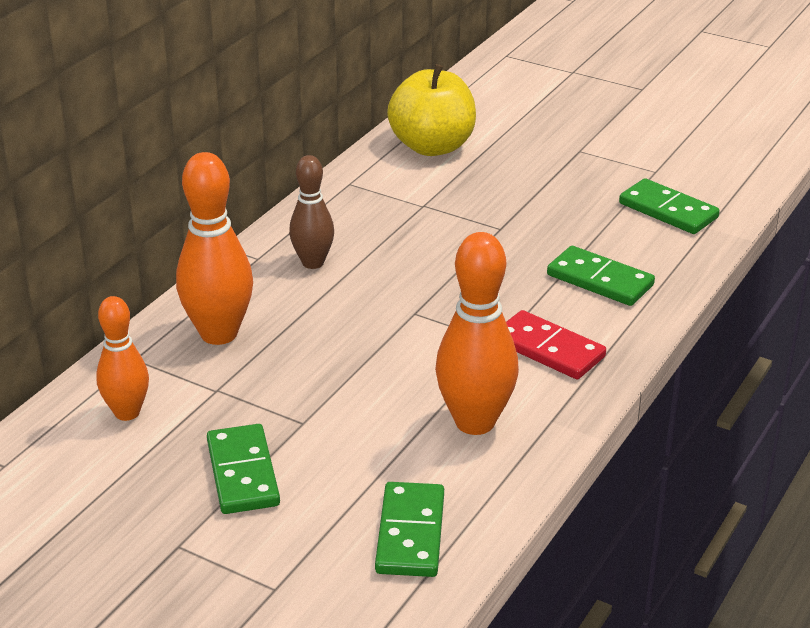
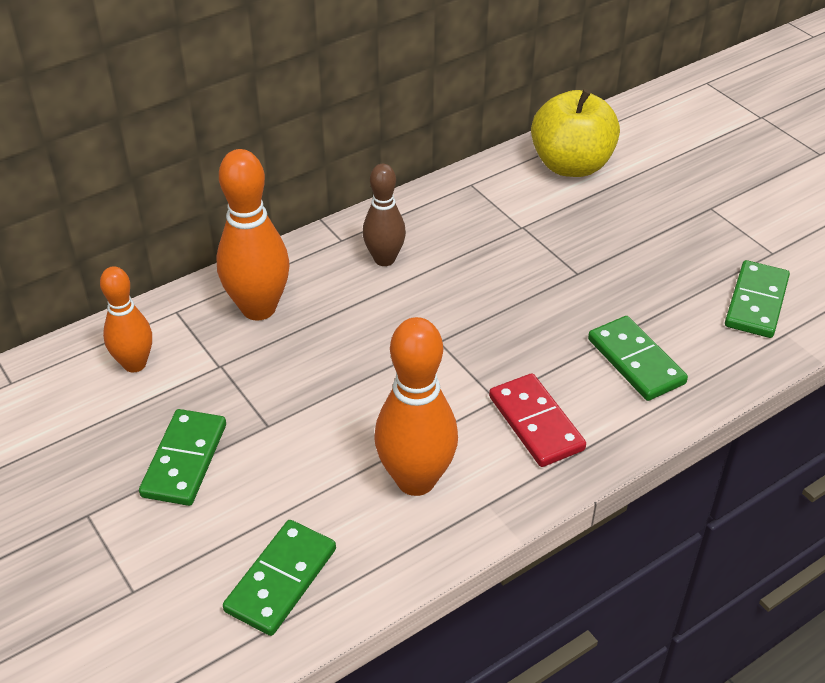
camera: 25 degrees right, 10 degrees up
green domino [619,178,720,234] -> green domino turned 45 degrees clockwise [725,260,790,338]

